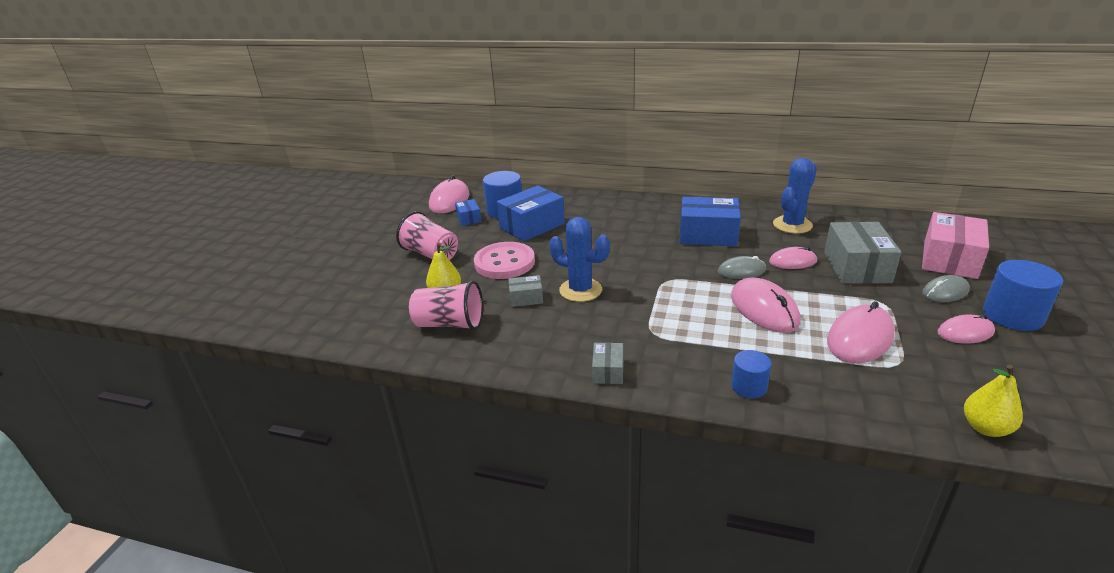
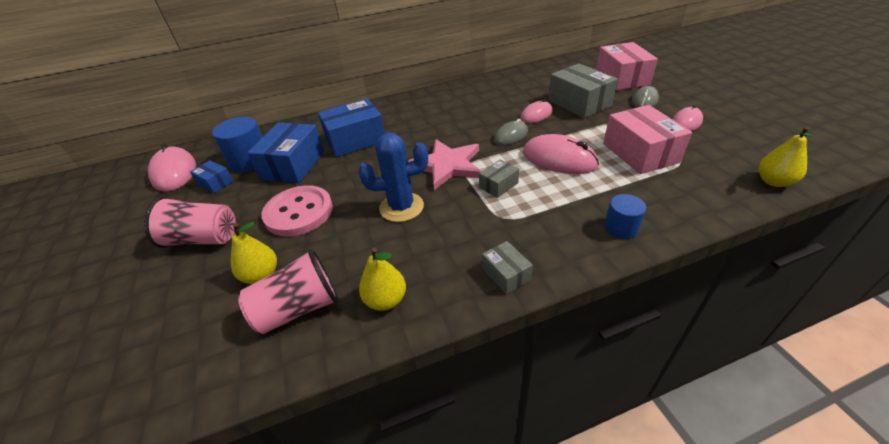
camera: 35 degrees left, 10 degrees up
grey box [508,275,543,307] -> grey box moved to [479,159,519,198]
blue box [680,197,741,247] -> blue box moved to [318,99,385,157]
blue cactus [773,158,817,234] -> none
pink mouse [827,301,895,363] -> pink box [603,105,692,174]
blue cylinder [983,260,1063,331] -> none
none -> yellow pear [359,248,406,311]
none -> pink star [408,139,482,190]

